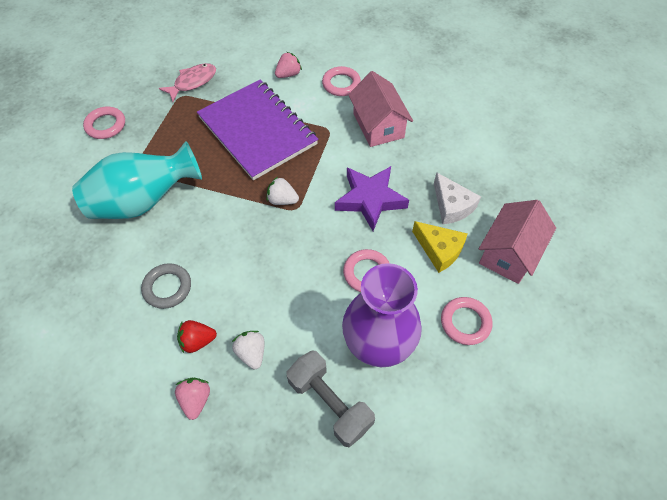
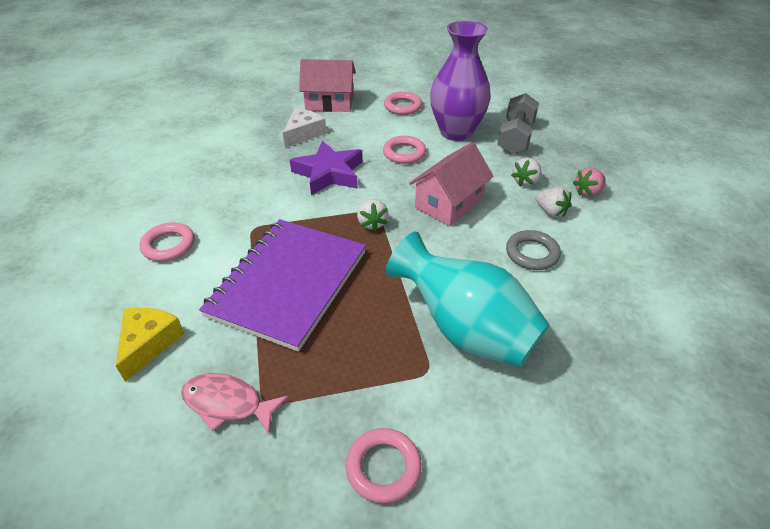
camera: 120 degrees left, 15 degrees down
red strawberry [177,320,217,353] -> white strawberry [536,187,572,217]
pink strawberry [275,52,302,78] -> none
pink house [348,71,413,147] -> pink house moved to [409,142,494,226]
yellow cheese [412,221,468,273] -> yellow cheese moved to [116,308,185,382]

